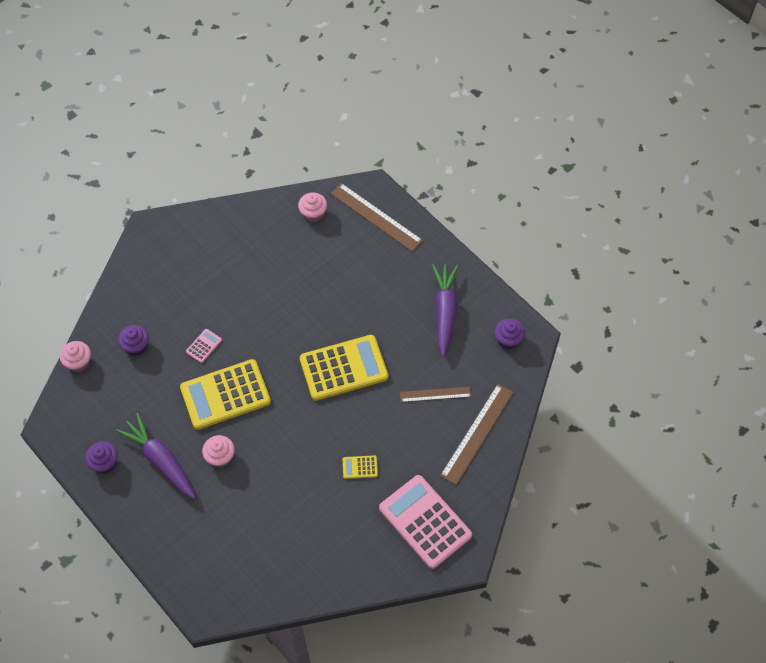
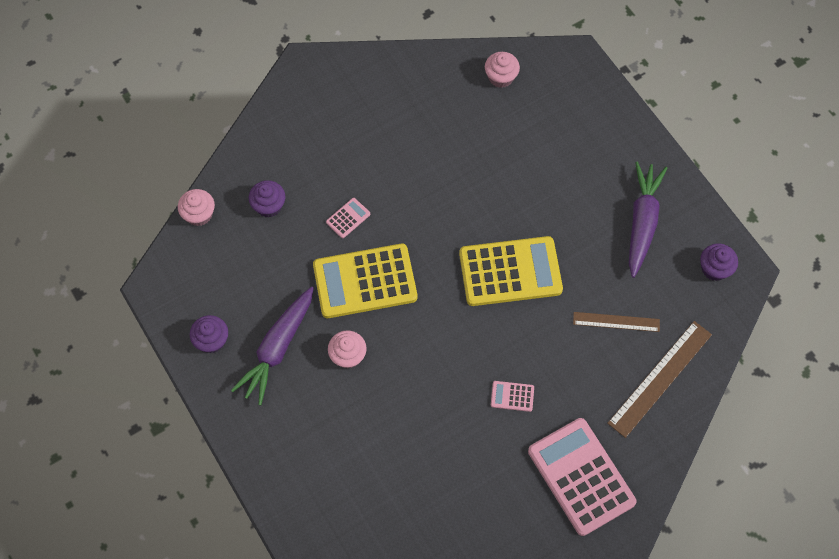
camera: 10 degrees right, 5 degrees up
purple carrot [116,413,196,499] -> purple carrot turned 120 degrees counterclockwise [231,286,313,405]
brown ruler [330,183,423,252] -> none
yellow calculator [343,455,378,479] -> pink calculator [491,381,534,412]

